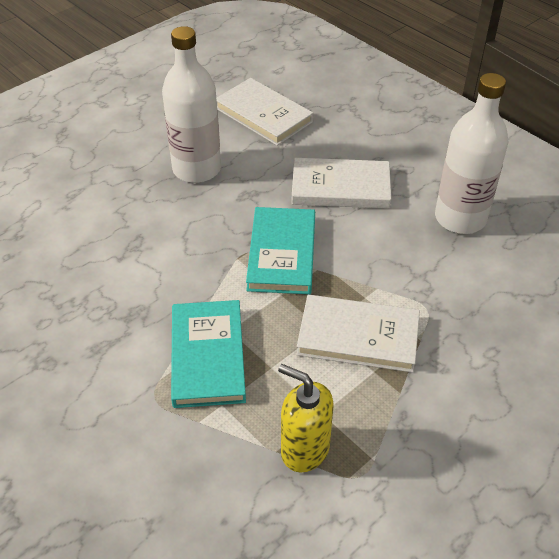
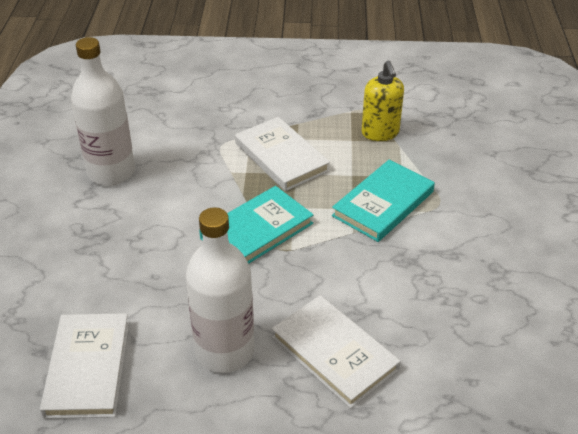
camera: 135 degrees left, 5 degrees down
white book [292,158,391,209] -> white book moved to [272,295,401,408]

